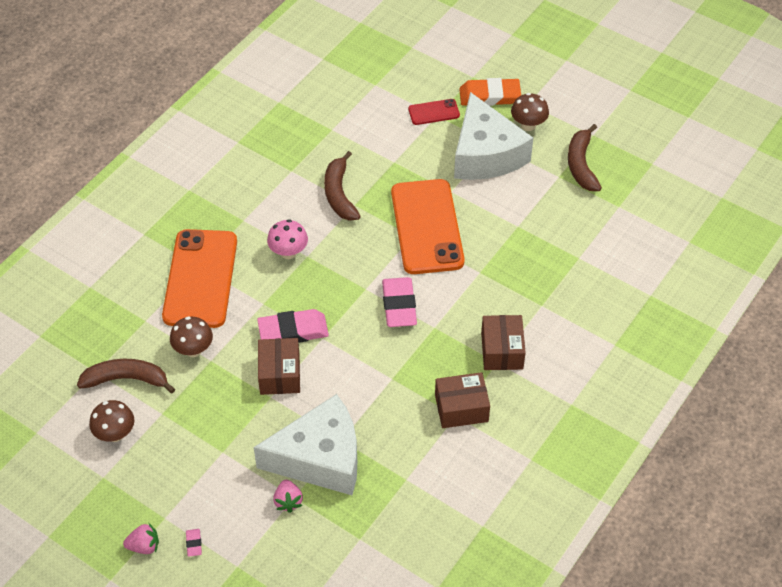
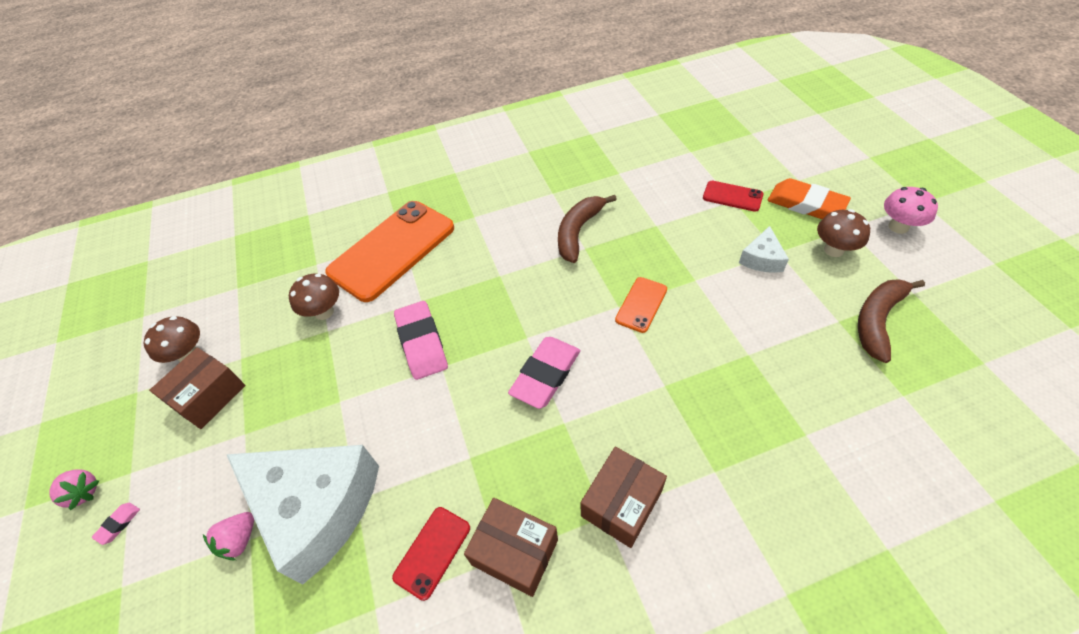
camera: 40 degrees right, 0 degrees up
brown banana [77,359,175,393] -> none
pink eraser [257,309,329,343] -> pink eraser turned 45 degrees clockwise [394,301,448,380]
brown box [258,338,300,395] -> brown box moved to [149,348,246,429]
pink mushroom [267,219,308,259] -> pink mushroom moved to [884,187,938,234]
orange phone [391,179,465,274] -> orange phone [615,277,667,333], size x0.45
white cheese [454,92,533,180] -> white cheese [739,226,789,273], size x0.44
none -> red phone [392,507,470,601]

